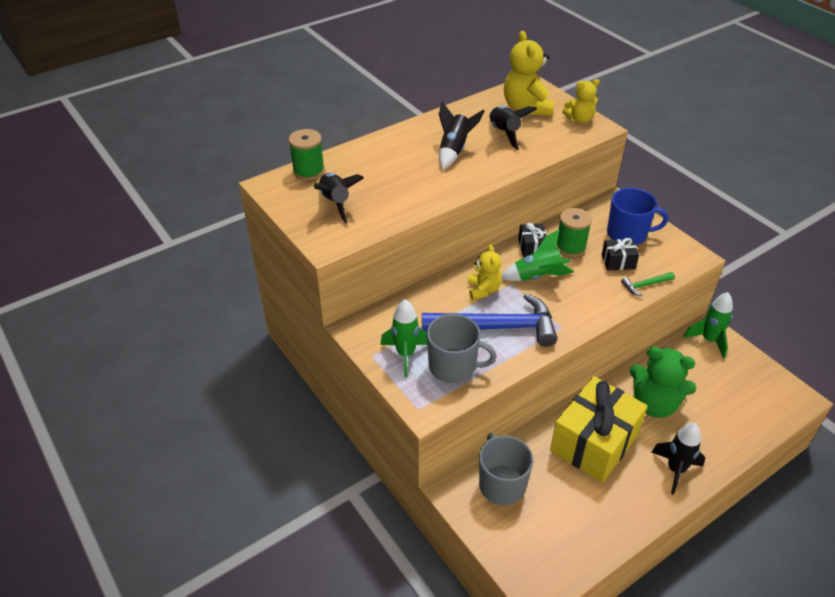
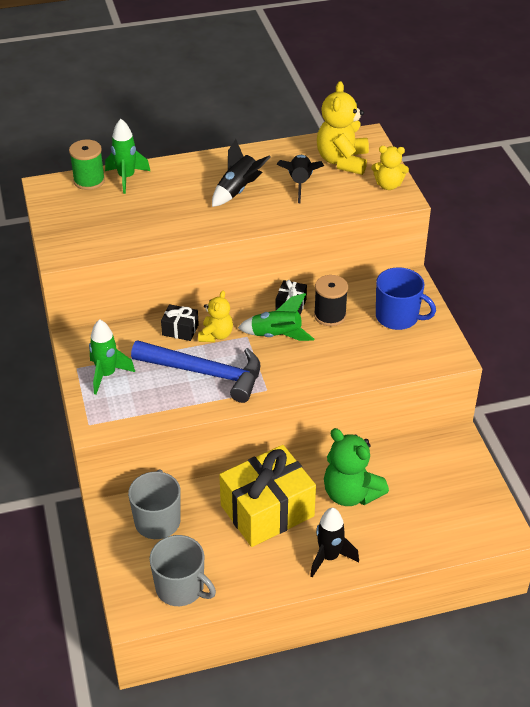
camera: 20 degrees right, 0 degrees up
black rocket [313,173,364,224] -> none
grey mug [427,314,496,383] -> grey mug moved to [149,535,216,606]
green spool [556,208,592,257] -> black spool [314,275,348,326]
black gift [602,238,639,271] -> black gift moved to [161,304,199,341]
green hammer [621,272,675,296] -> none
green rocket [684,292,733,359] -> green rocket moved to [105,119,150,194]

